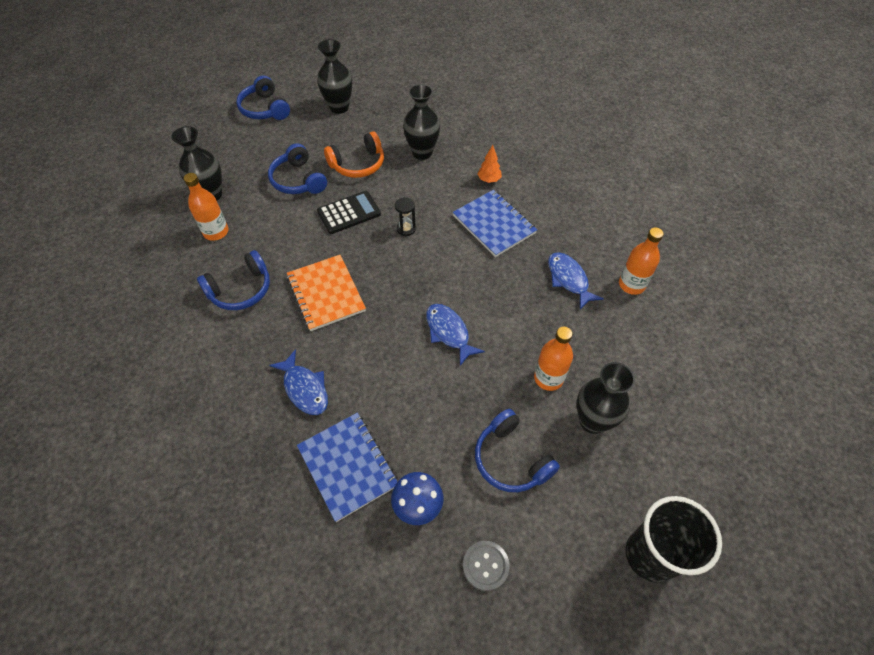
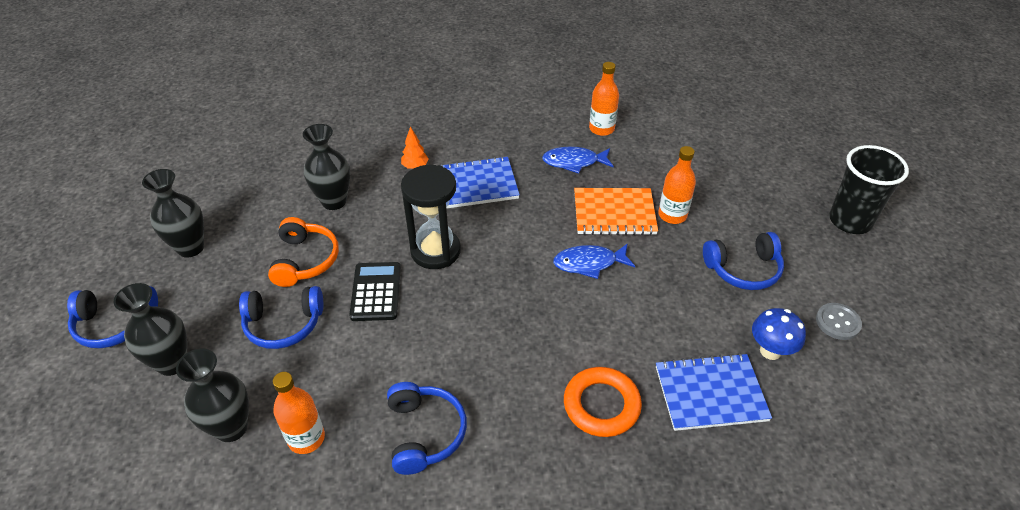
camera: 65 degrees left, 10 degrees down
blue fish [269,349,328,415] -> orange ring [564,367,642,437]
orange notebook [287,255,366,331] -> orange notebook moved to [574,188,658,235]
black hourglass [395,197,416,236] -> black hourglass [401,165,461,269], size x2.22
black vase [577,362,635,434] -> black vase moved to [114,283,187,376]

